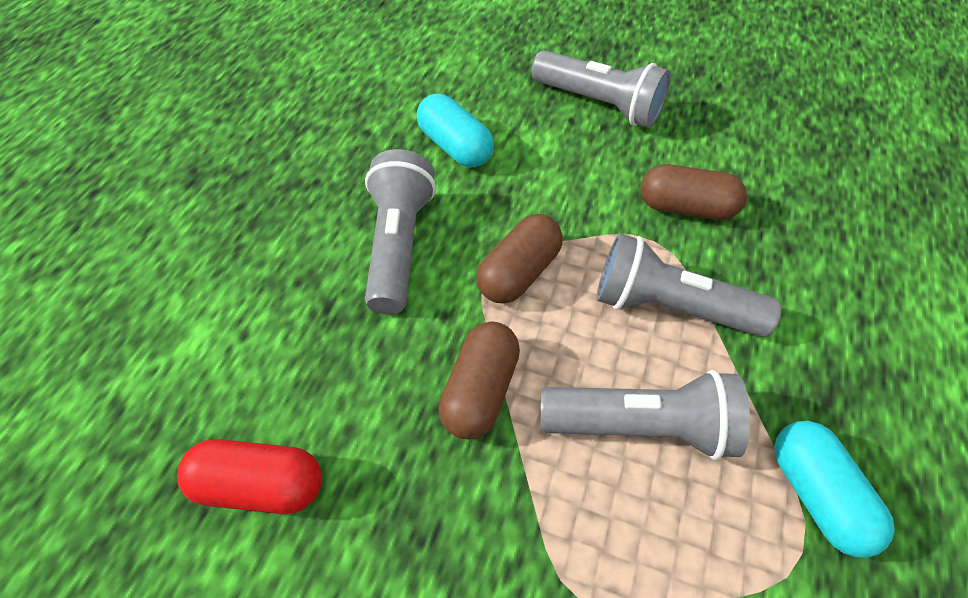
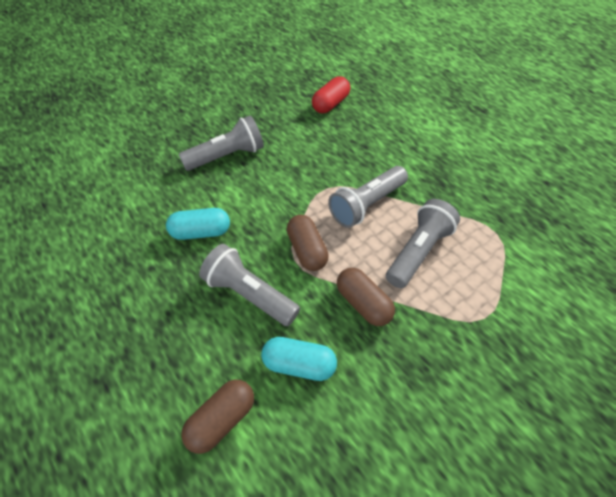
camera: 55 degrees left, 0 degrees up
red capsule [177,439,322,514] -> red capsule moved to [312,76,350,113]
brown capsule [641,164,747,220] -> brown capsule moved to [181,380,254,454]
turquoise capsule [774,421,895,558] -> turquoise capsule moved to [261,337,337,381]

